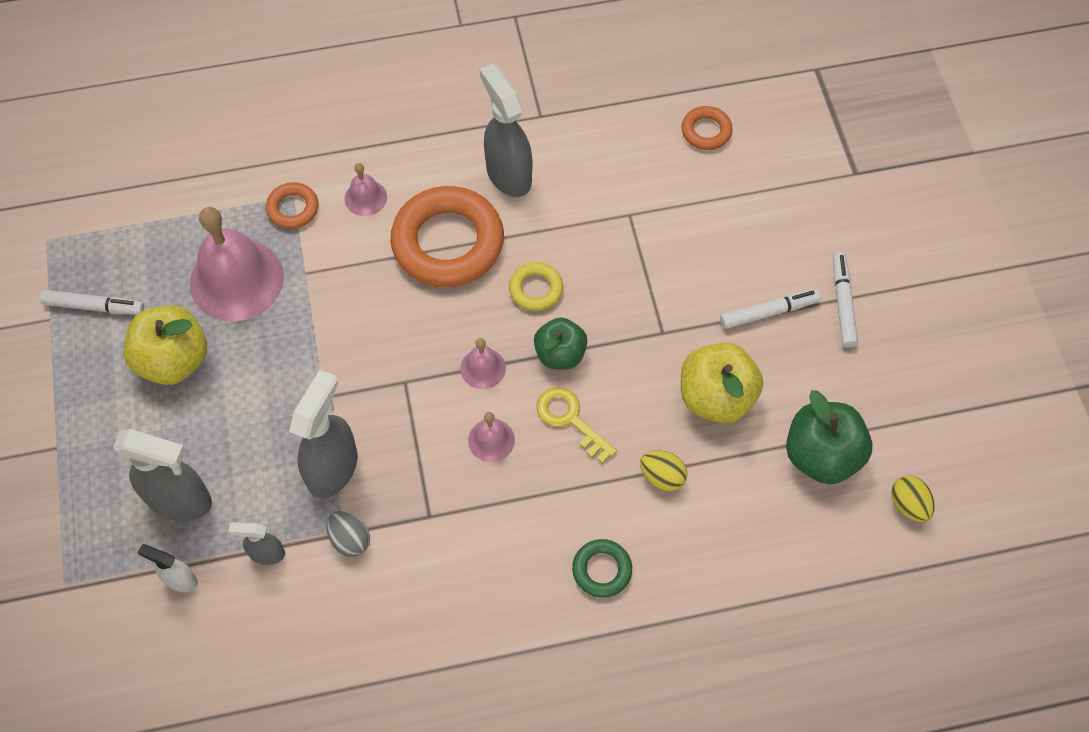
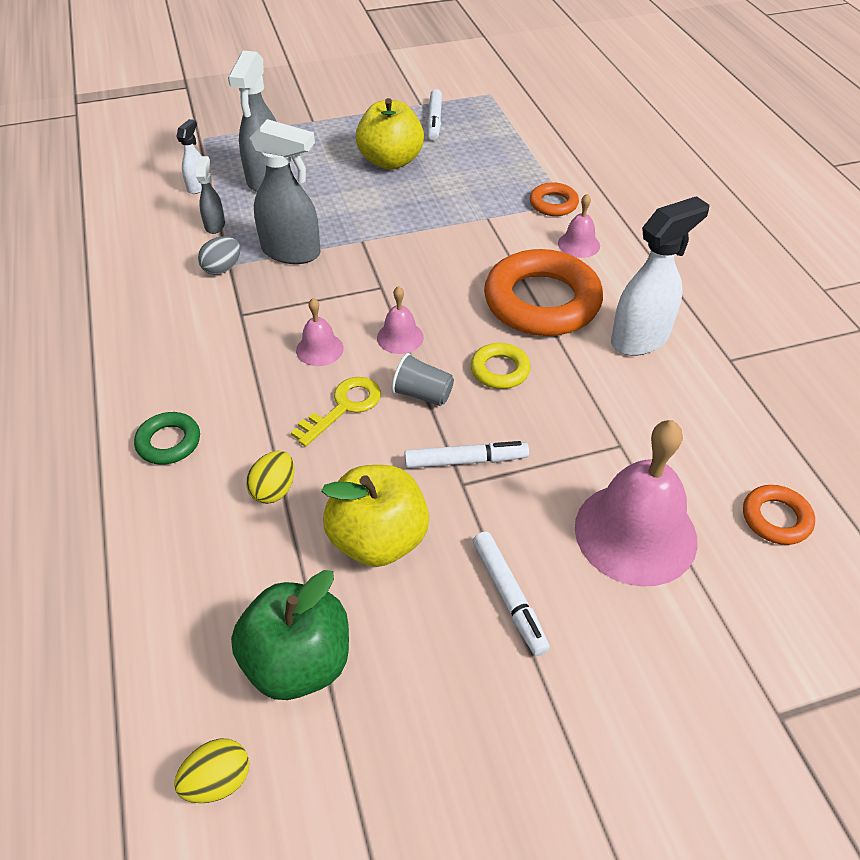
camera: 85 degrees right, 15 degrees down
pink bell [190,207,284,321] -> pink bell moved to [575,420,698,587]
grey spray bottle [479,63,532,197] -> white spray bottle [611,196,710,356]
green apple [534,318,587,369] -> grey cup [391,353,454,406]
white marker [833,252,858,348] -> white marker moved to [404,441,529,468]

